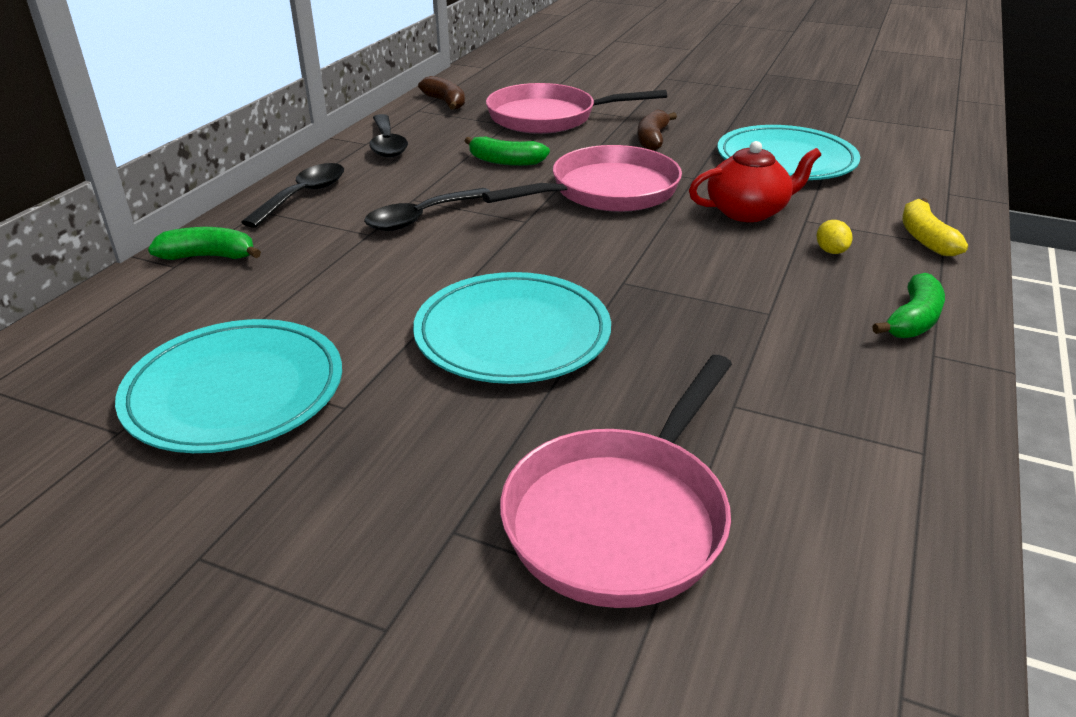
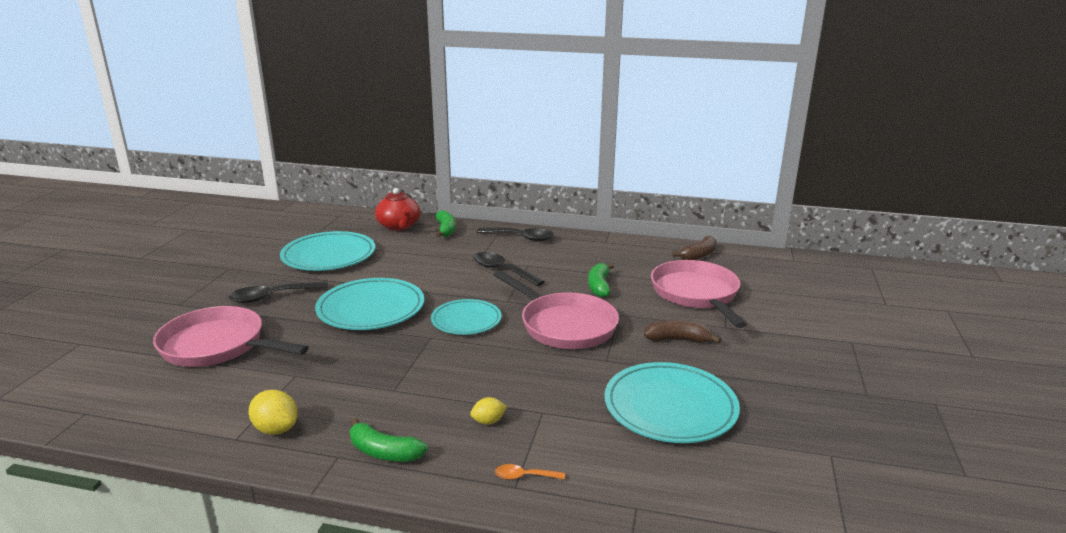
camera: 80 degrees right, 10 degrees down
black spoon [369,114,408,157] -> black spoon moved to [229,282,328,303]
red teapot [689,141,821,222] -> red teapot moved to [375,188,420,231]
yellow banana [902,198,968,256] -> orange spoon [495,464,565,480]
none -> yellow lemon [248,390,298,435]
none -> turquoise plate [431,299,502,335]

